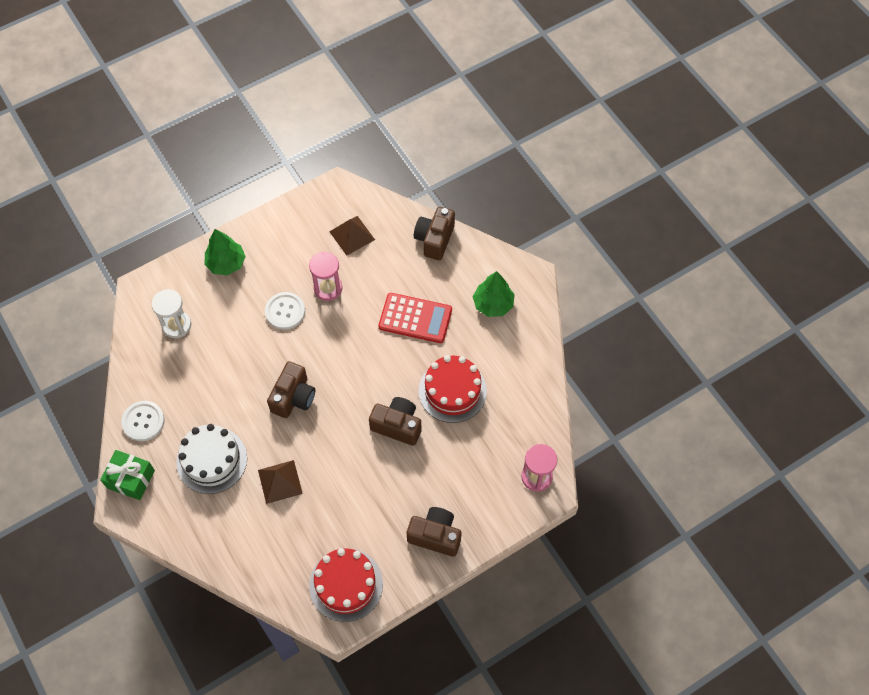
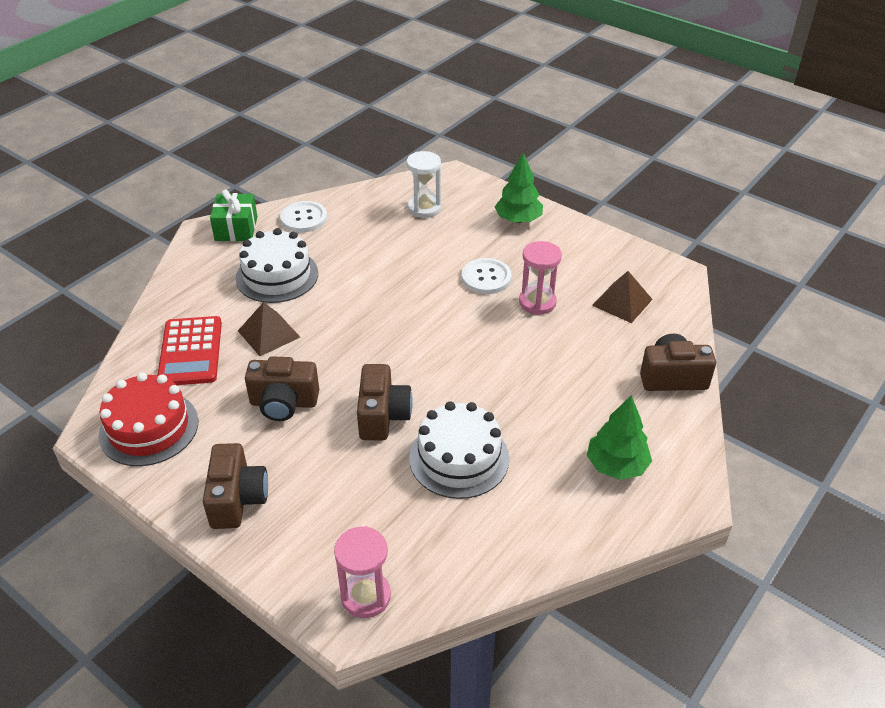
camera: 70 degrees right, 20 degrees down
brown camera [267,361,315,418] -> brown camera moved to [245,356,319,421]
red calculator [378,293,452,343] -> red calculator moved to [157,316,222,385]
red cake [419,355,487,423] -> white cake [409,401,509,499]

